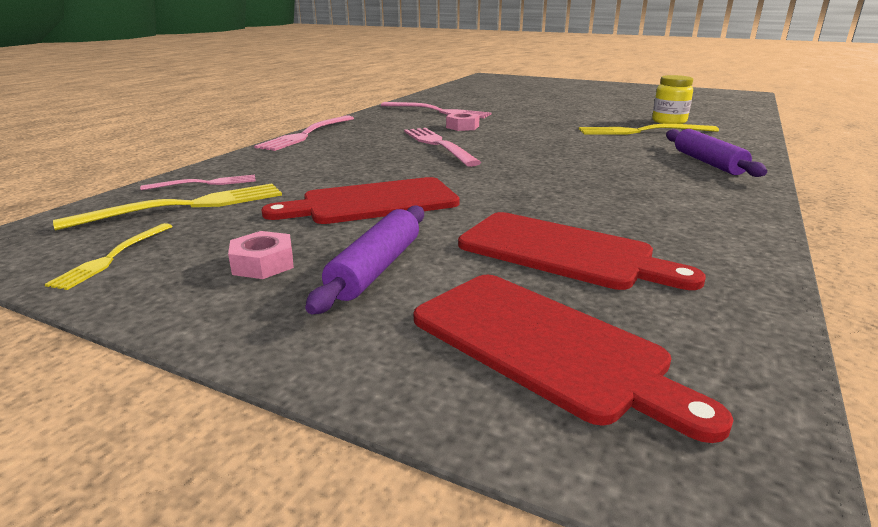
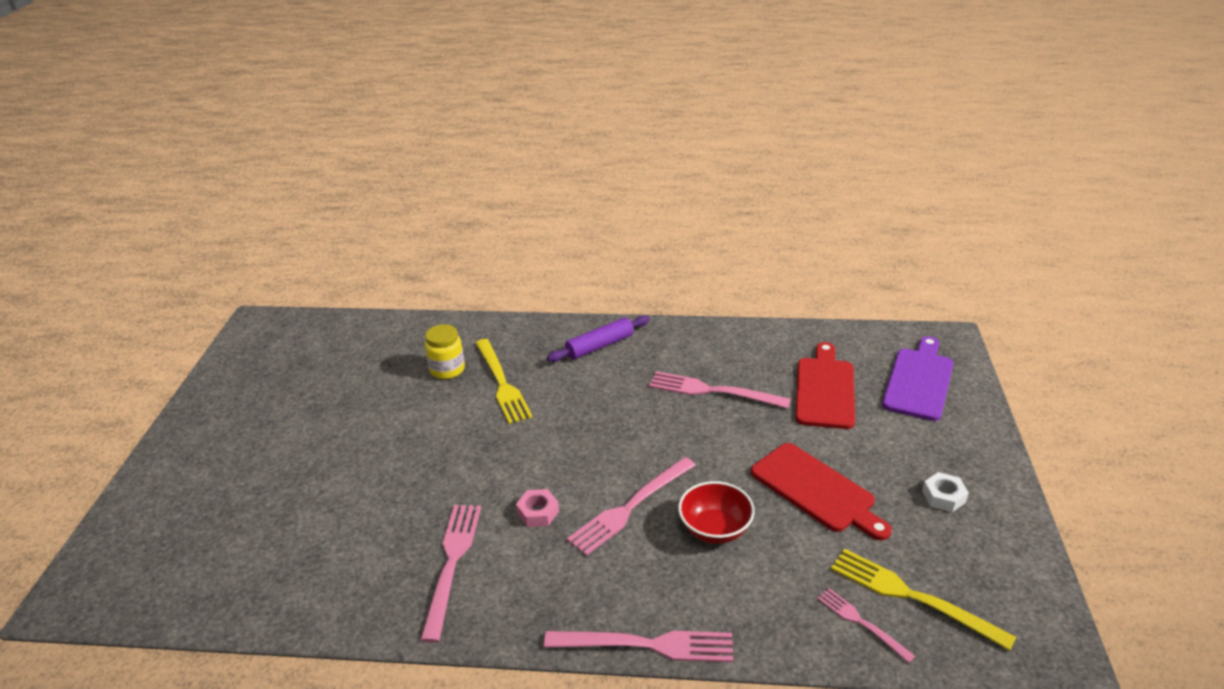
camera: 110 degrees left, 10 degrees up
yellow fork [45,223,173,290] -> none
pink nut [228,231,294,279] -> white nut [922,472,969,512]
purple rolling pin [305,205,424,314] -> none
red cutting board [414,275,733,443] -> purple cutting board [882,336,954,421]
none -> pink fork [649,371,791,409]
none -> red bowl [678,481,755,544]

